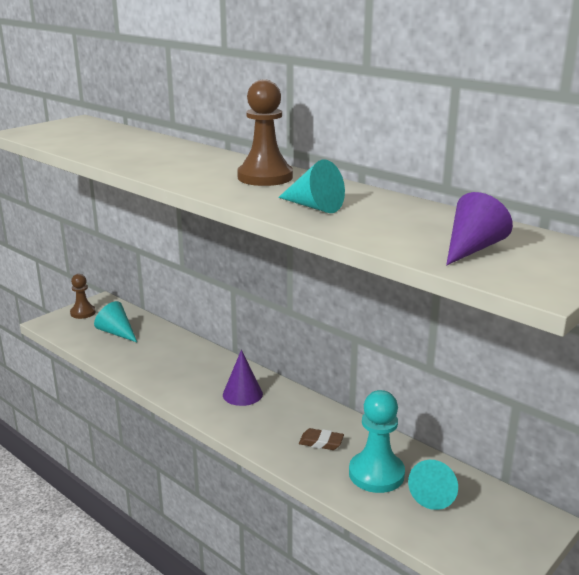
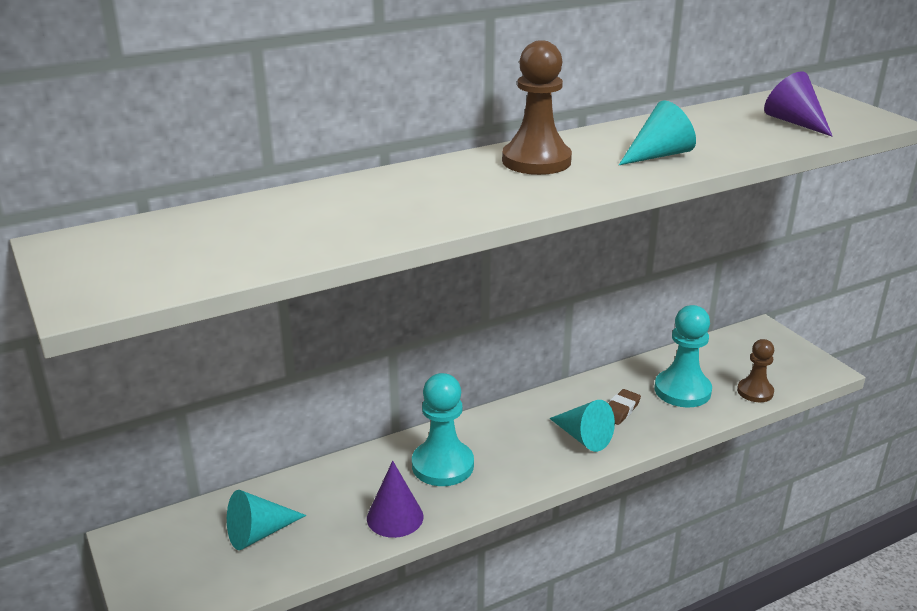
camera: 70 degrees left, 5 degrees up
brown pawn [70,274,96,319] -> brown pawn moved to [737,339,774,402]
purple cone [223,350,263,406] -> purple cone moved to [367,461,424,538]
turquoise cone [408,460,458,510] -> turquoise cone moved to [549,400,615,452]
none -> turquoise pawn [412,373,474,486]

